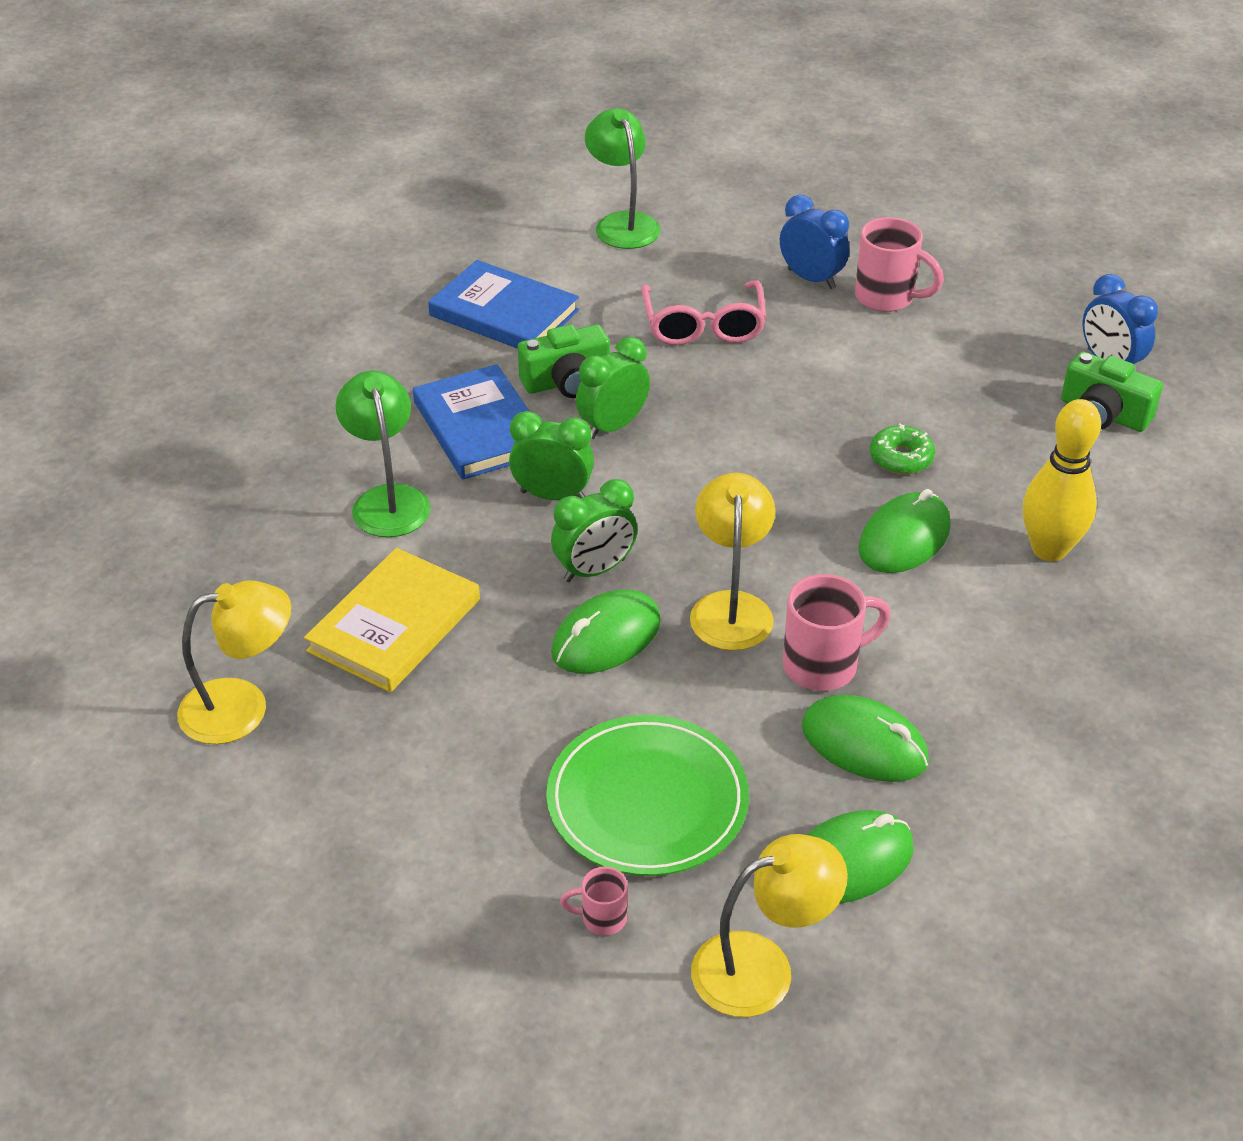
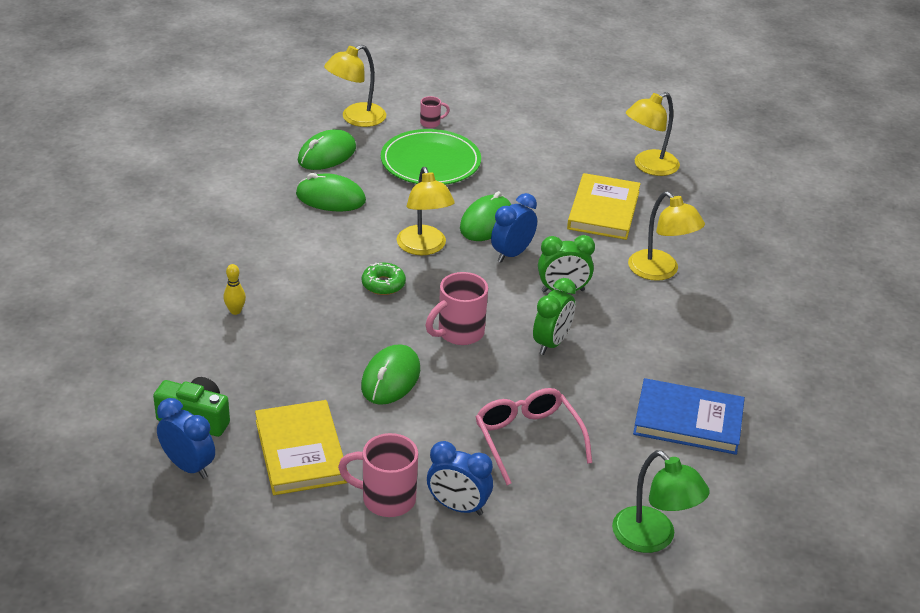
camera: 160 degrees right, 5 degrees down
green lamp [336,370,431,537] -> yellow lamp [628,191,705,281]
blue book [413,364,529,480] -> none
green camera [518,325,610,398] -> none
green clock [551,479,638,582] -> blue clock [491,193,537,263]
pink mug [783,574,891,691] -> pink mug moved to [426,272,488,345]
green mouse [858,489,951,573] -> green mouse moved to [361,344,420,405]
green donut [870,423,935,475] -> green donut moved to [362,262,406,295]
yellow bowling pin [1023,399,1101,561] -> yellow bowling pin [224,264,246,315], size x0.47
none -> yellow book [255,400,348,495]

